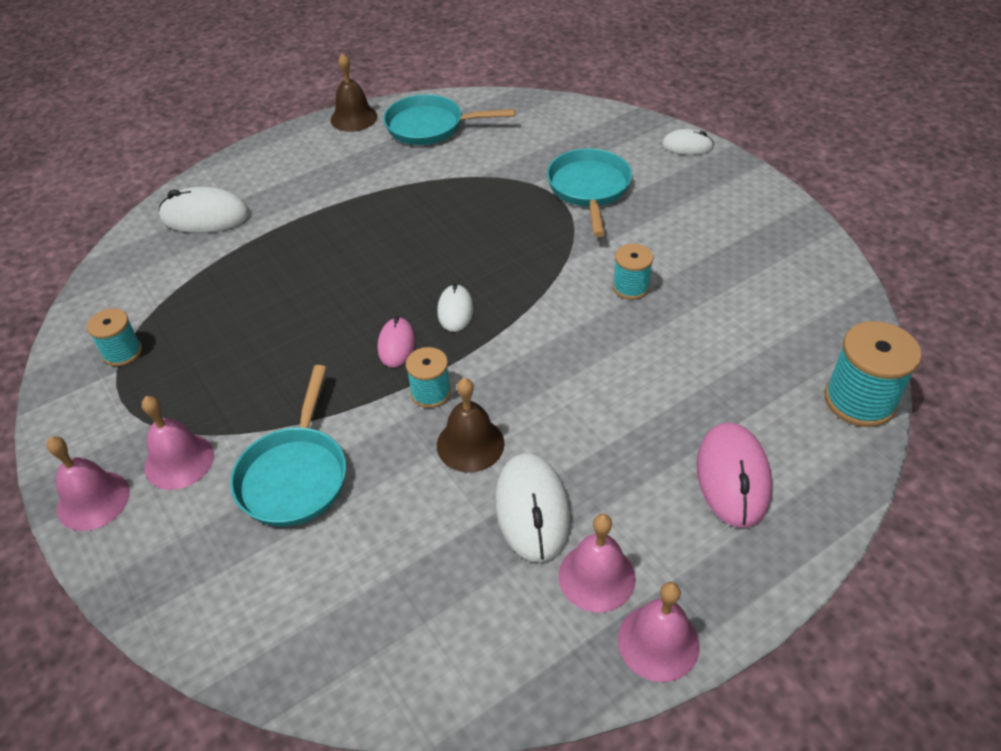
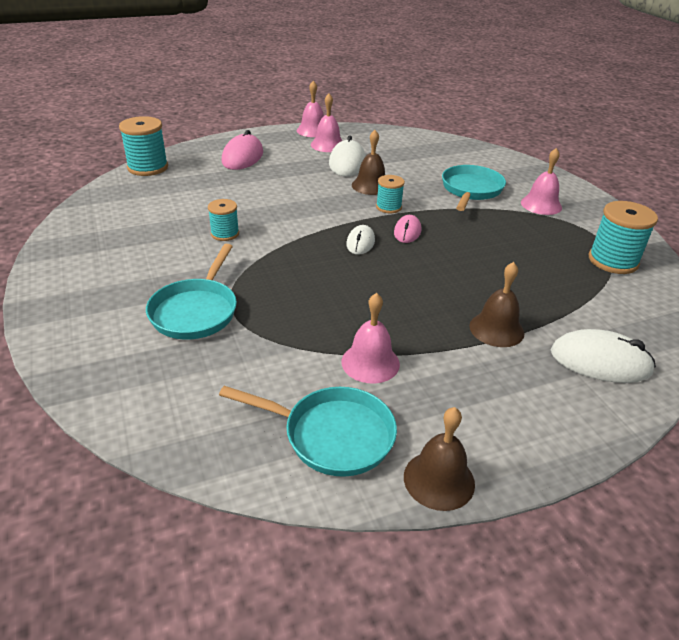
camera: 170 degrees left, 10 degrees down
pink bell [47,436,130,531] -> pink bell moved to [341,293,400,384]
turquoise spool [87,308,142,366] -> turquoise spool [589,201,658,274], size x1.67
white mouse [662,129,714,155] -> none
none -> brown bell [469,262,524,347]

